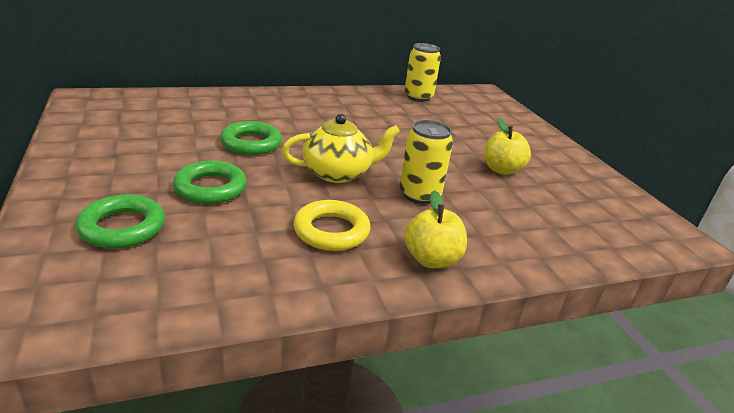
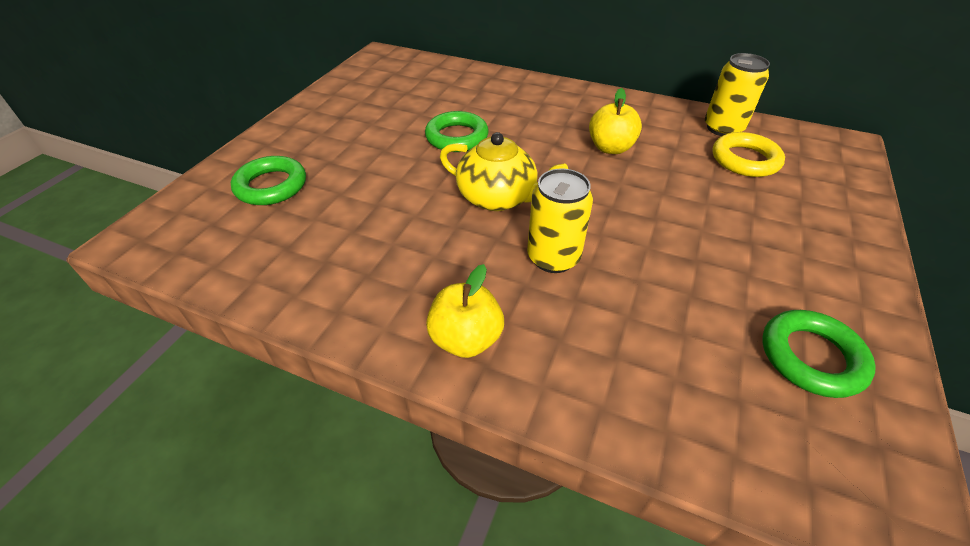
camera: 45 degrees right, 15 degrees up
green ring [173,161,247,204] -> green ring moved to [762,310,876,398]
yellow ring [293,200,371,251] -> yellow ring moved to [713,132,785,177]
yellow apple [484,118,531,175] -> yellow apple moved to [589,88,642,154]

